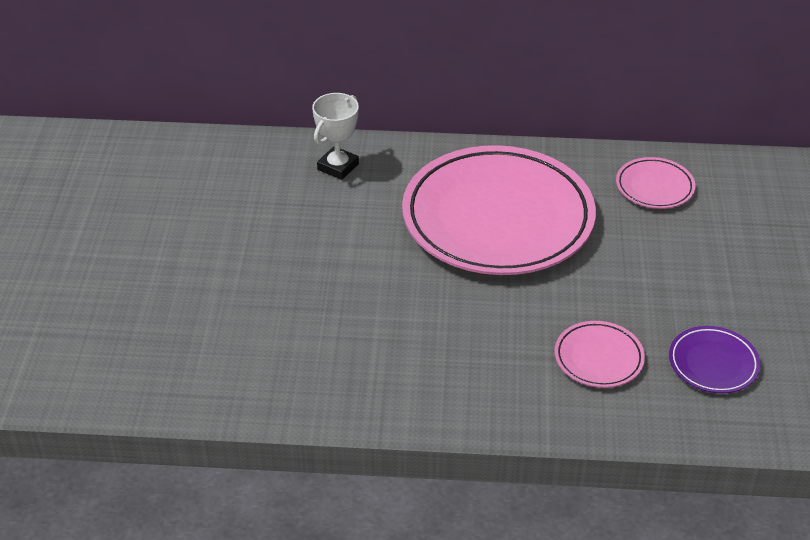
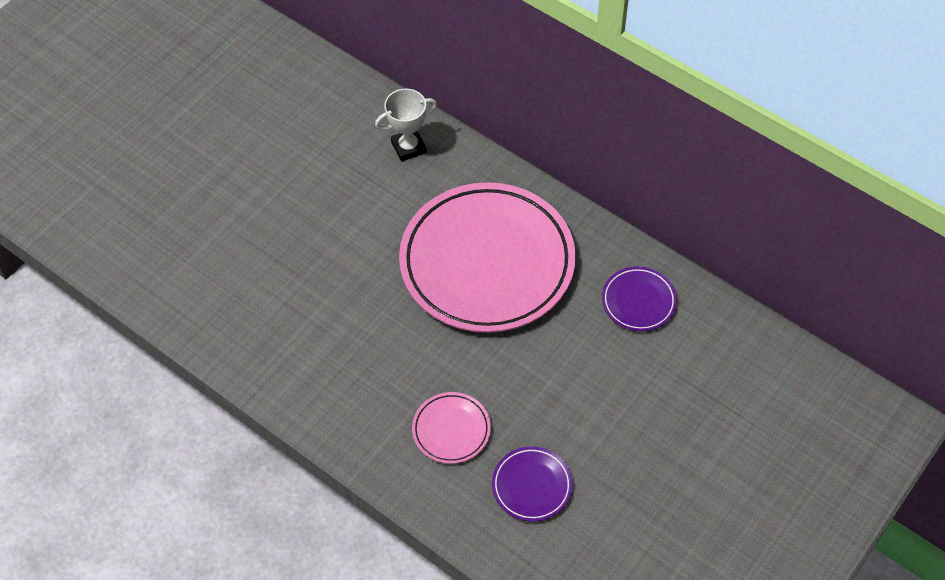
camera: 35 degrees right, 15 degrees up
pink plate [616,157,695,209] -> purple plate [602,266,677,331]

